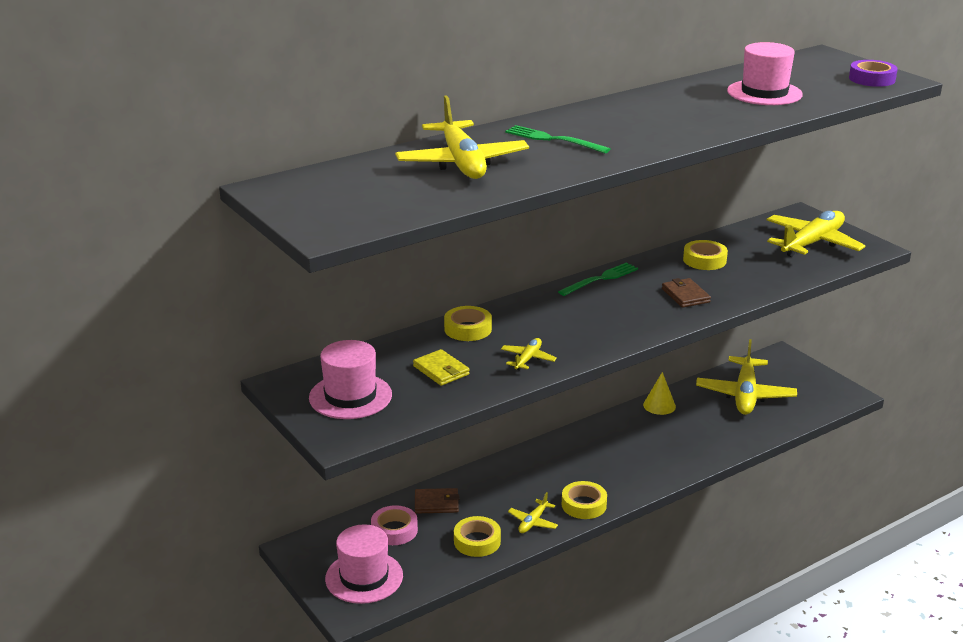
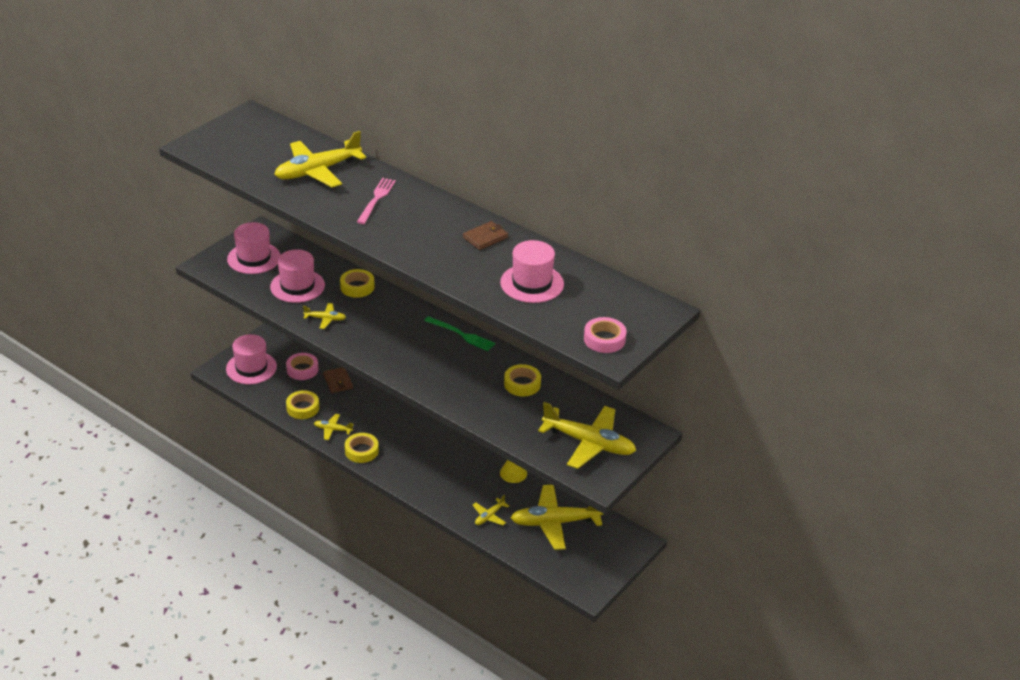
camera: 70 degrees right, 10 degrees up
yellow wallet [413,349,470,386] -> pink hat [270,250,325,303]
green fork [505,125,610,153] -> pink fork [357,178,396,224]
brown wallet [662,278,711,308] -> brown wallet moved to [463,221,508,250]
purple tape [849,60,898,87] -> pink tape [584,317,627,353]
none -> yellow plane [473,495,509,526]

